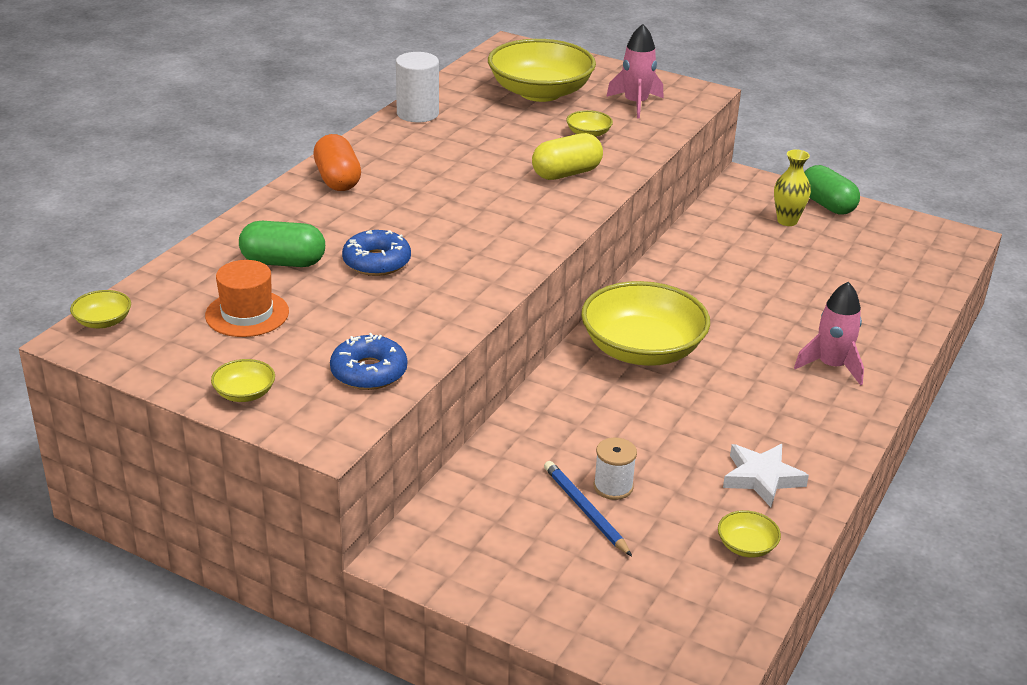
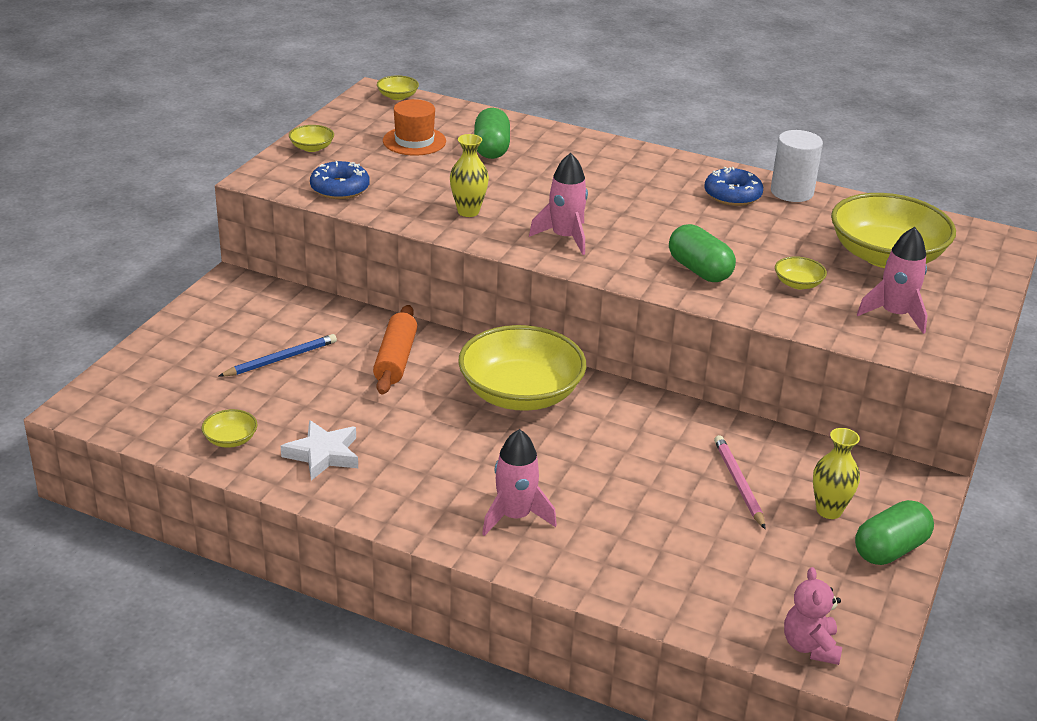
camera: 85 degrees right, 0 degrees up
orange capsule [313,134,361,191] -> none
blue donut [342,230,411,276] -> blue donut moved to [704,167,763,206]
yellow capsule [532,133,603,180] -> green capsule [669,224,736,282]
white spool [594,438,637,500] -> none
none -> orange rolling pin [373,305,417,394]
none -> yellow vase [450,134,489,217]
none -> pink rocket [529,153,588,255]
none -> pink pencil [714,435,765,529]
none -> pink teddy bear [784,567,842,665]

